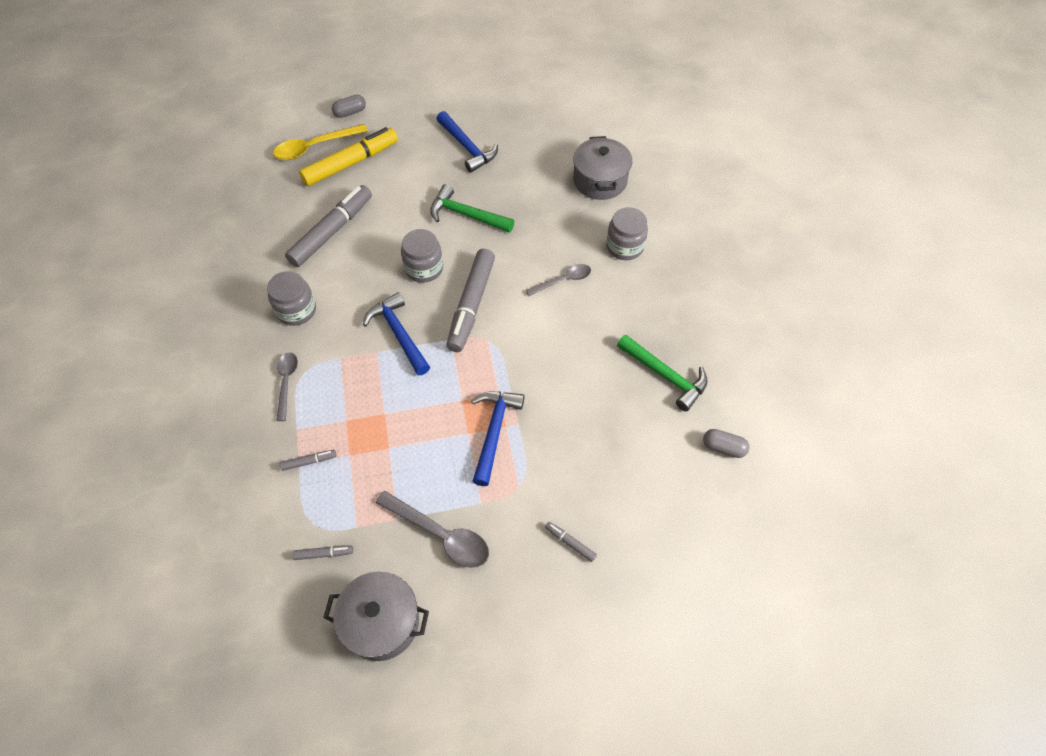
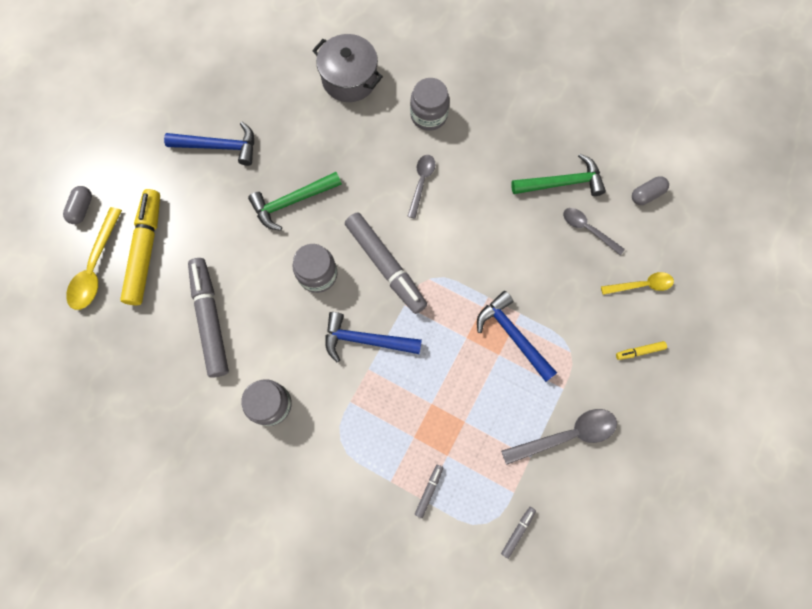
camera: 50 degrees left, 15 degrees up
grey spoon [276,352,298,421] -> grey spoon moved to [563,208,625,255]
grey pot [323,572,429,661] -> none
grey marker [545,522,597,562] -> yellow marker [616,341,667,360]
none -> yellow spoon [601,272,674,295]

